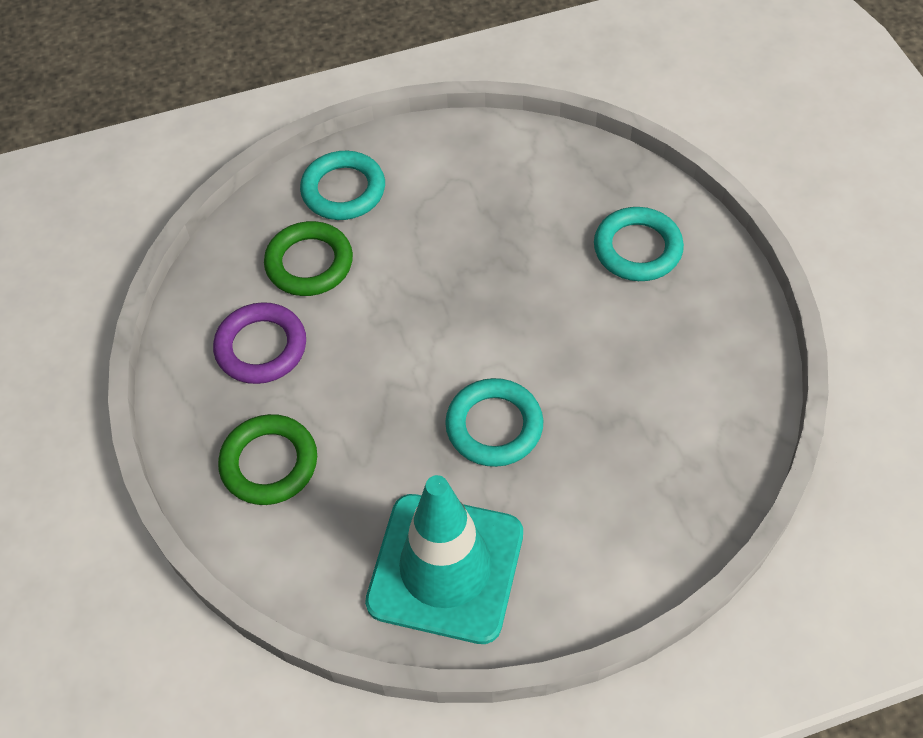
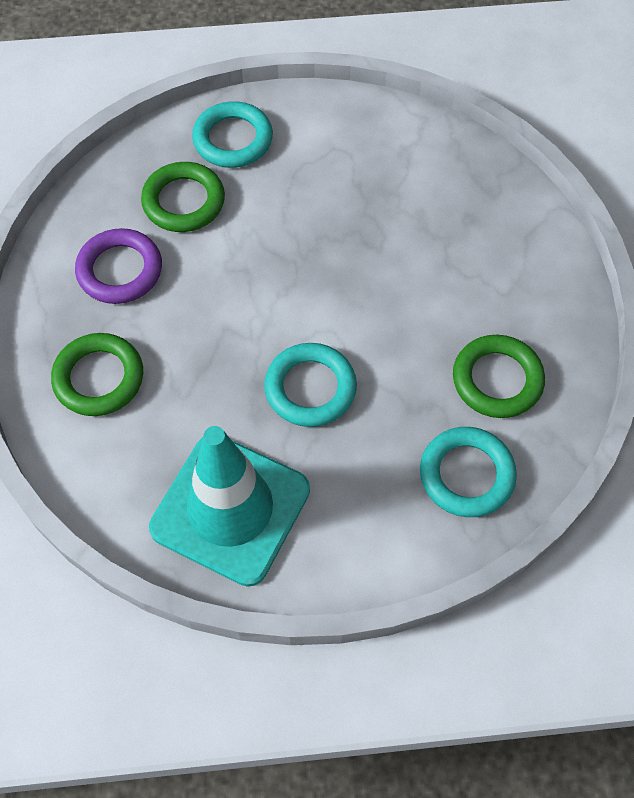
camera: 10 degrees right, 5 degrees up
turquoise ring [594,207,684,281] -> turquoise ring moved to [420,427,517,517]
none -> green ring [453,335,545,418]

